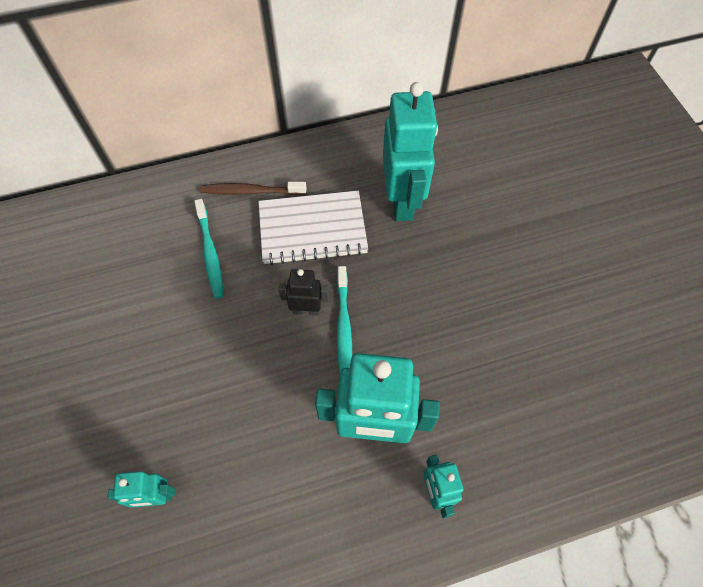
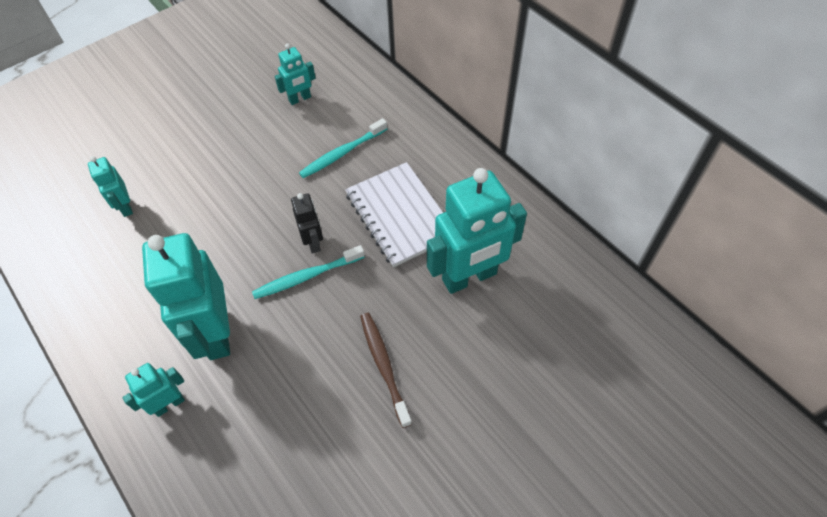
camera: 70 degrees right, 5 degrees down
brown toothbrush [200,181,306,195] -> brown toothbrush moved to [360,313,412,428]
none -> turquoise robot [275,43,316,105]

